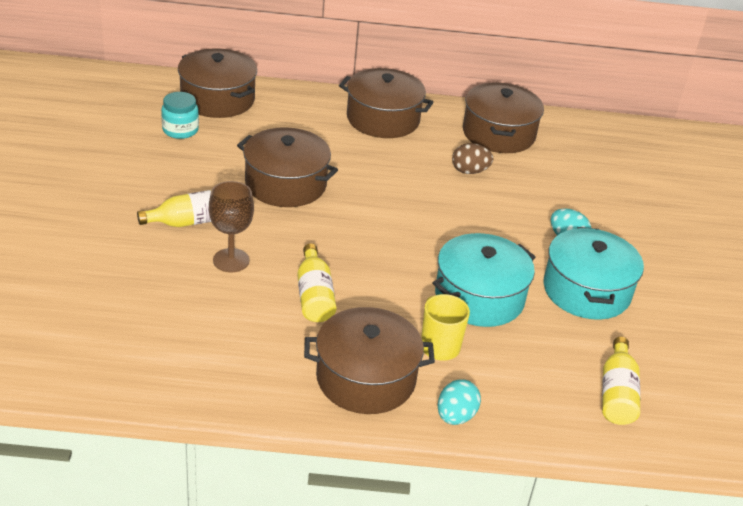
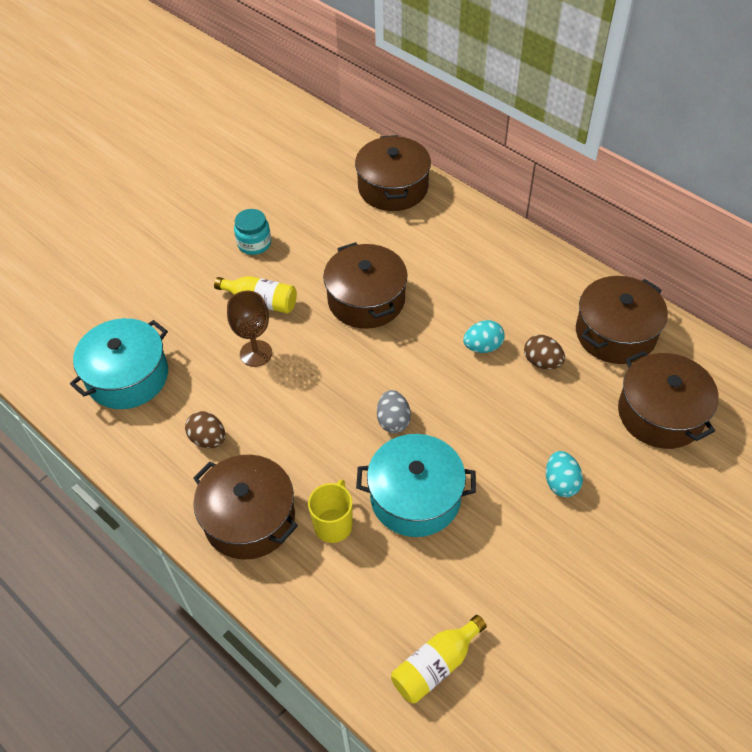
camera: 45 degrees right, 15 degrees up
turquoise jar [161,92,199,139] -> turquoise jar moved to [234,209,271,255]
yellow bottle [297,244,337,322] -> none
brown pot [339,68,434,138] -> brown pot moved to [618,351,719,449]
turquoise egg [438,379,481,425] -> turquoise egg moved to [463,320,505,353]
turquoise pot [544,227,644,320] -> turquoise pot moved to [70,318,168,409]
none -> brown egg [185,411,225,448]
none -> grey egg [377,390,411,433]

